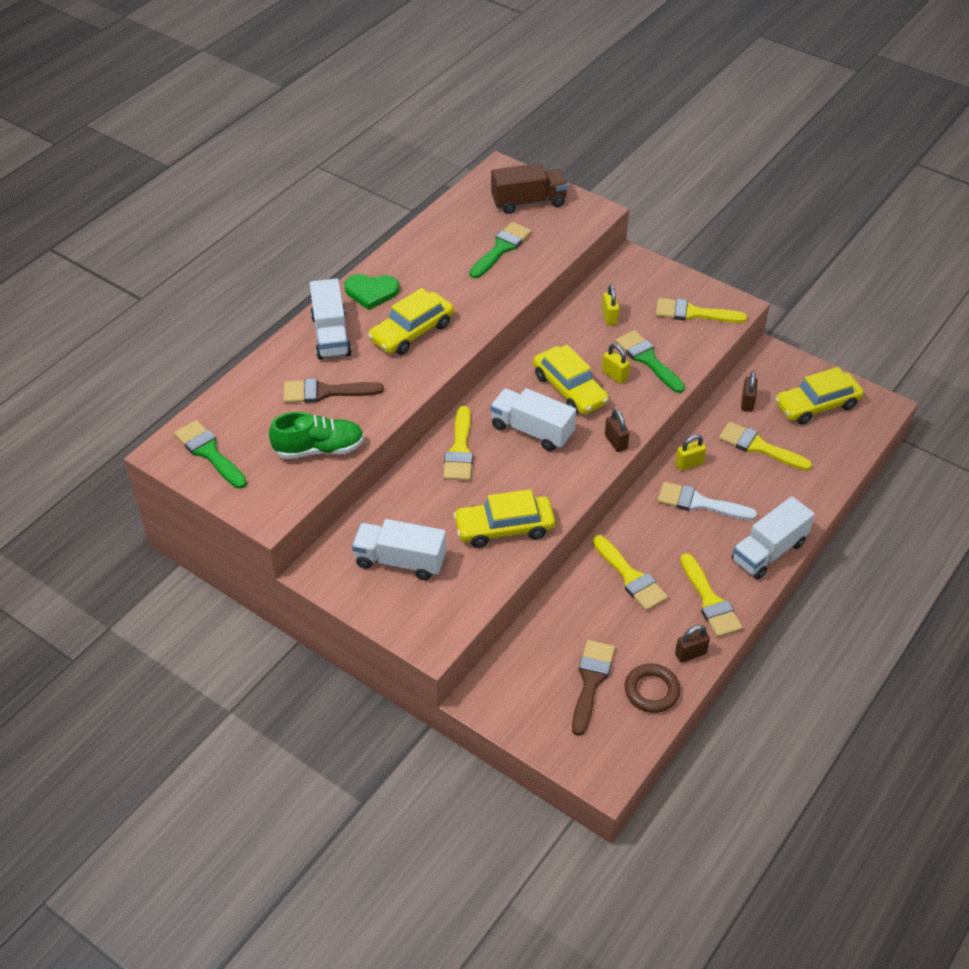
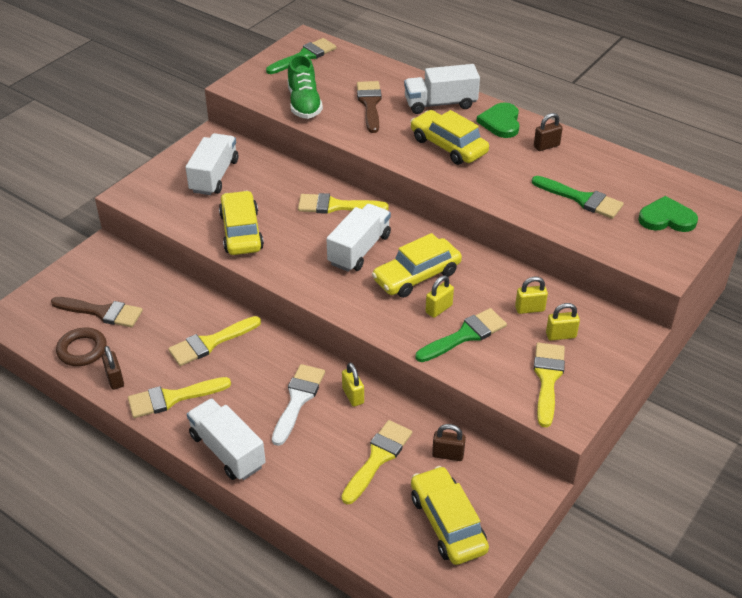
camera: 90 degrees right, 5 degrees down
brown truck [491,163,568,214] -> green heart [638,196,698,232]
brown padlock [605,409,630,452] -> brown padlock moved to [534,113,563,151]
none -> yellow padlock [546,303,580,341]

